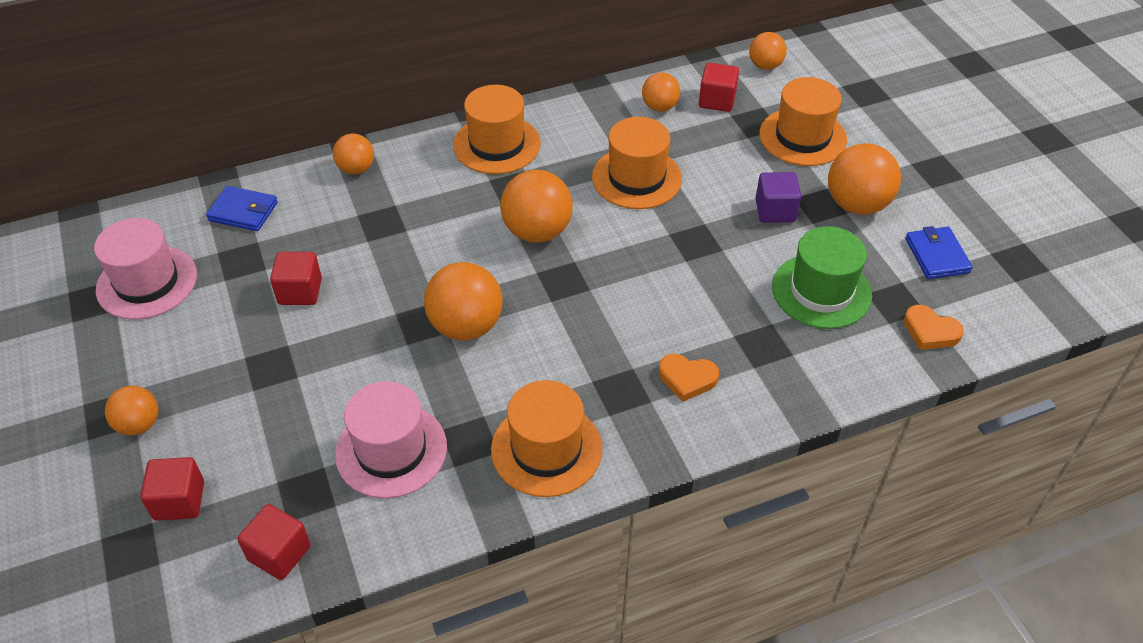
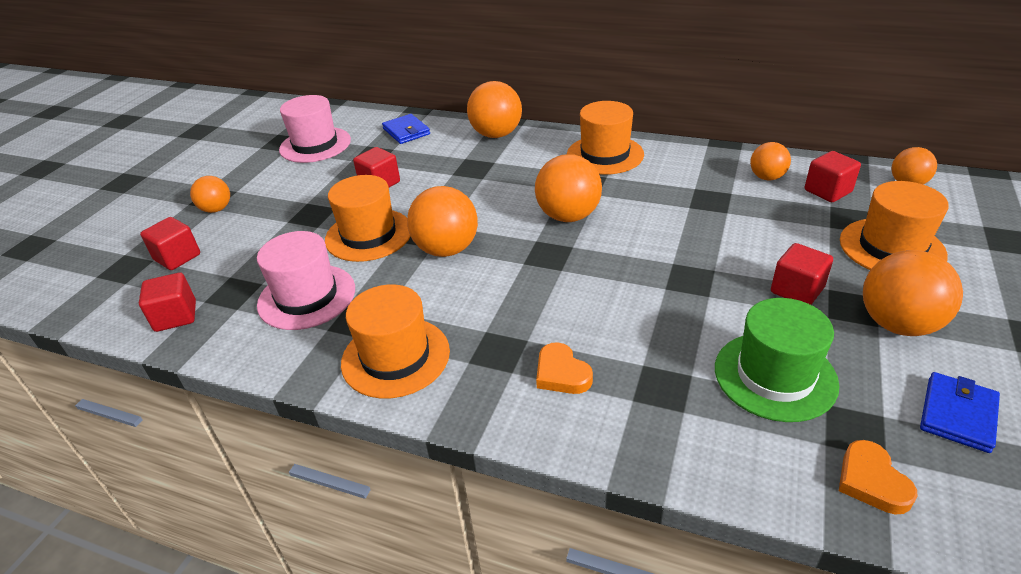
camera: 45 degrees right, 10 degrees down
orange ball [333,133,374,175] -> orange ball [467,81,522,138], size x1.68
orange hat [592,117,682,209] -> orange hat moved to [325,175,411,262]
purple cube [756,172,801,223] -> red cube [771,243,833,305]

